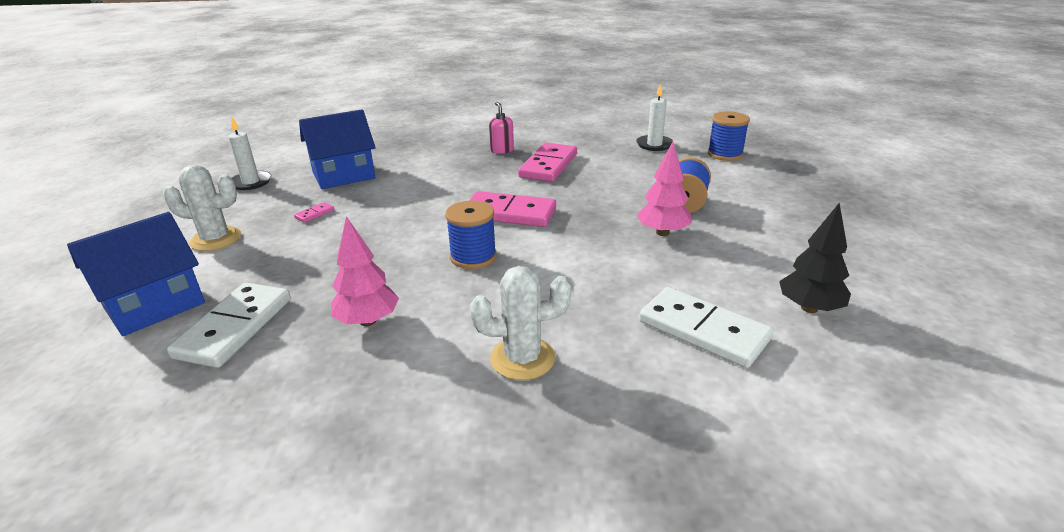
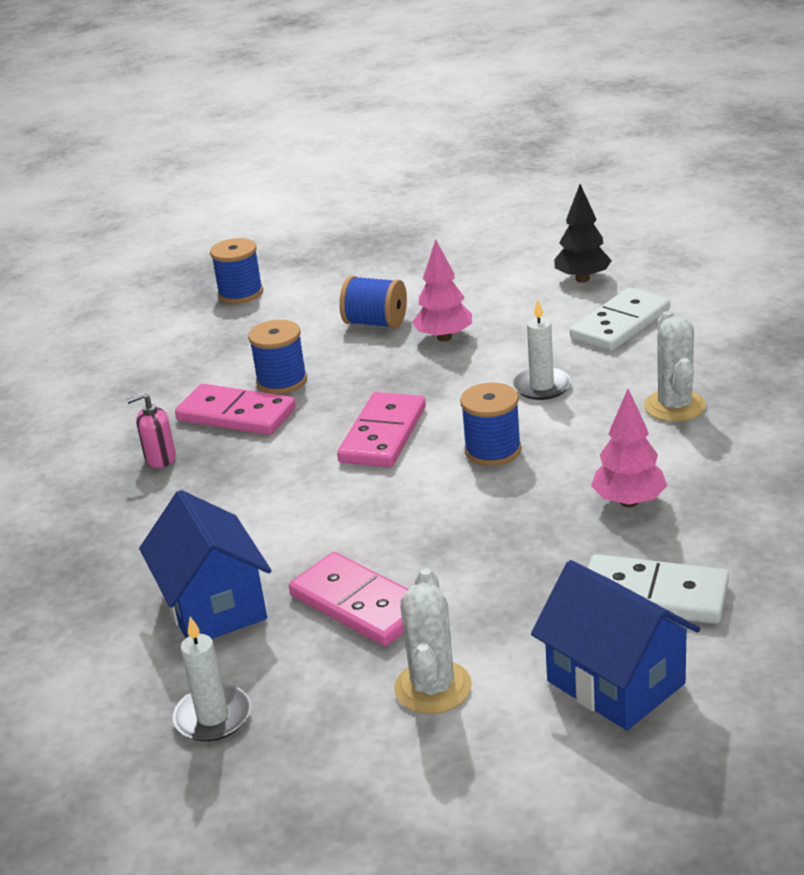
camera: 85 degrees left, 0 degrees up
pink domino [294,202,334,223] -> pink domino [289,552,409,646], size x2.41
white candle [636,83,673,151] -> white candle moved to [512,300,571,400]
none -> blue spool [248,320,307,394]

